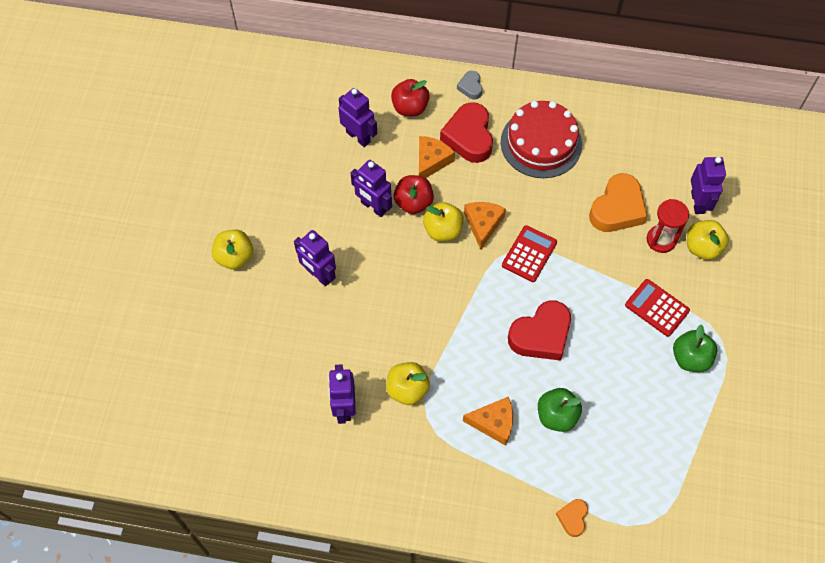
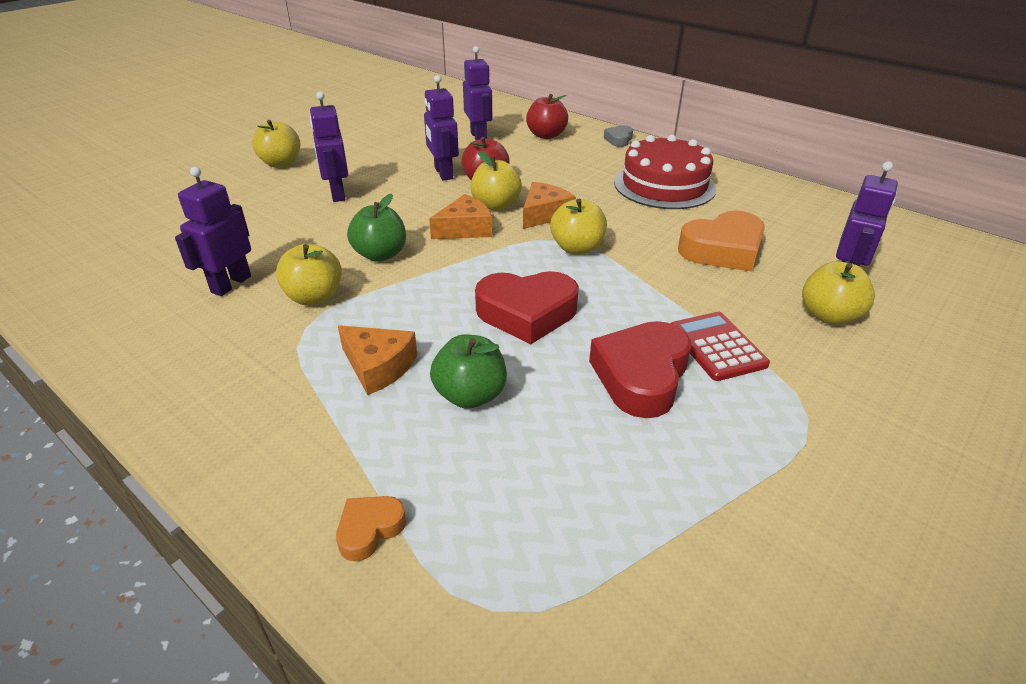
camera: 30 degrees right, 25 degrees down
orange cheese [419,136,455,178] -> orange cheese moved to [429,194,492,239]
red heart [440,102,493,163] -> red heart moved to [589,321,691,418]
red calculator [502,225,557,282] -> yellow apple [550,199,607,255]
red hourglass [647,199,689,253] -> none
green apple [673,325,717,372] -> green apple moved to [347,194,406,262]

